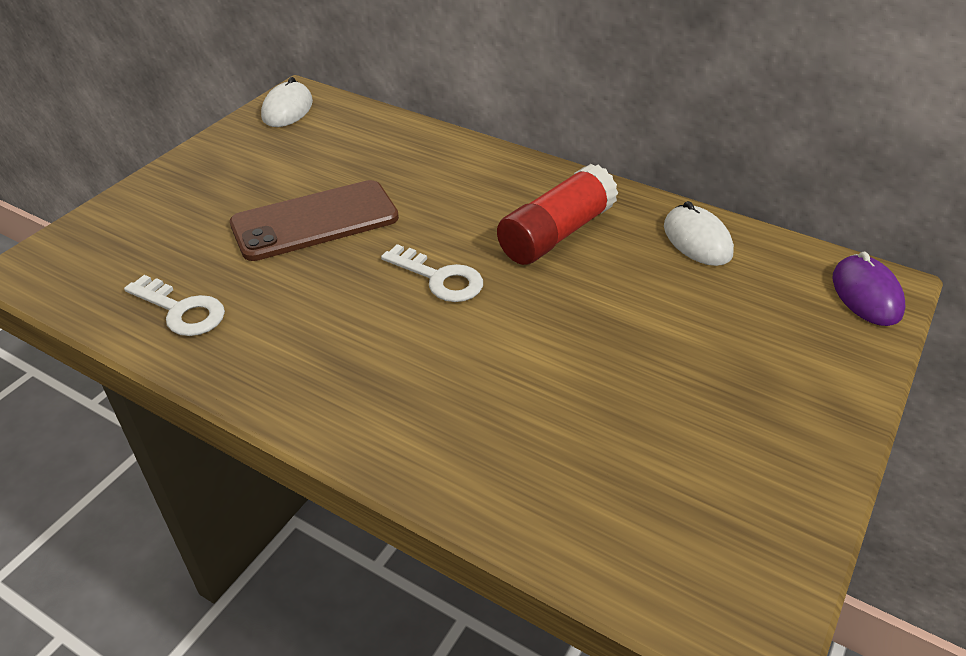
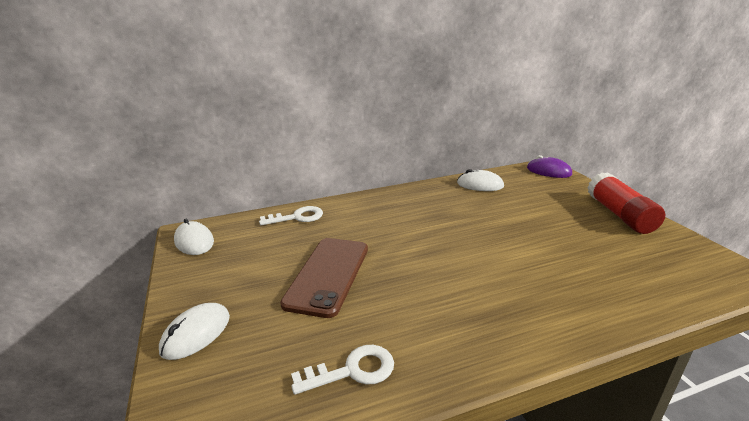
camera: 50 degrees left, 15 degrees down
white key [381,244,483,302] -> white key moved to [259,206,323,225]
red glue stick [497,164,618,265] -> red glue stick moved to [587,172,665,234]
none -> white mouse [159,303,230,360]

